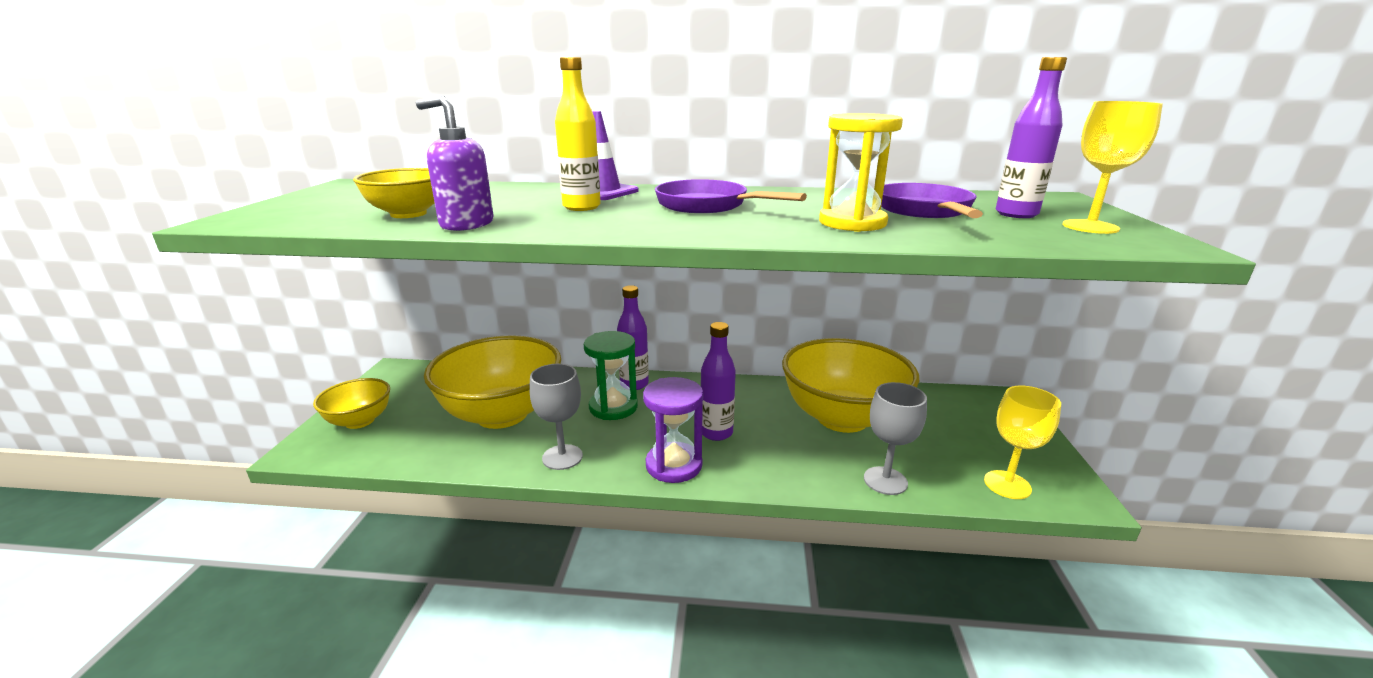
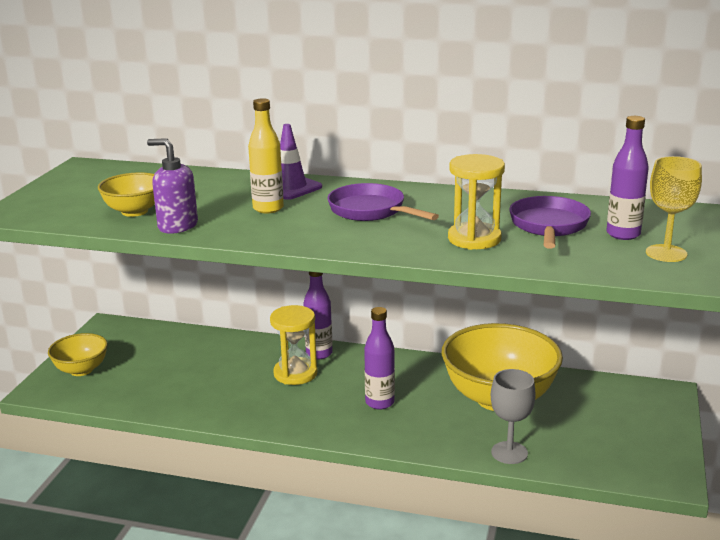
camera: 10 degrees right, 0 degrees up
yellow bowl [424,335,561,429] -> none
grey goblet [529,364,583,470] -> none
green hourglass [584,331,638,420] -> yellow hourglass [270,305,318,385]
purple hourglass [643,377,703,483] -> none
yellow goblet [984,385,1061,499] -> none

